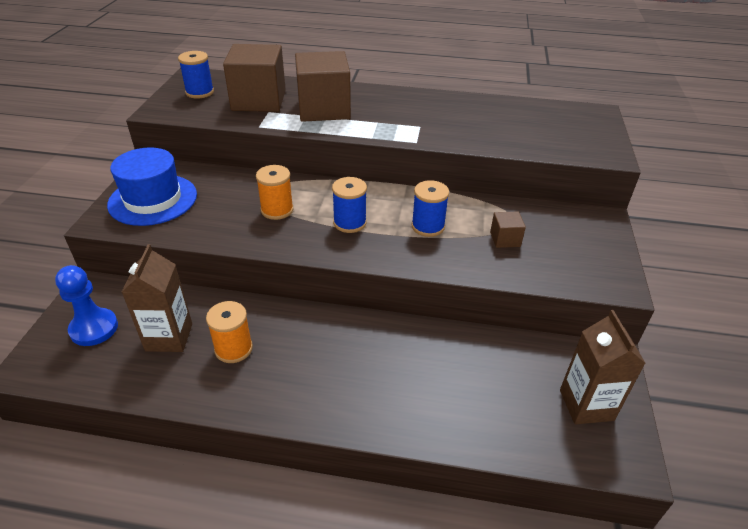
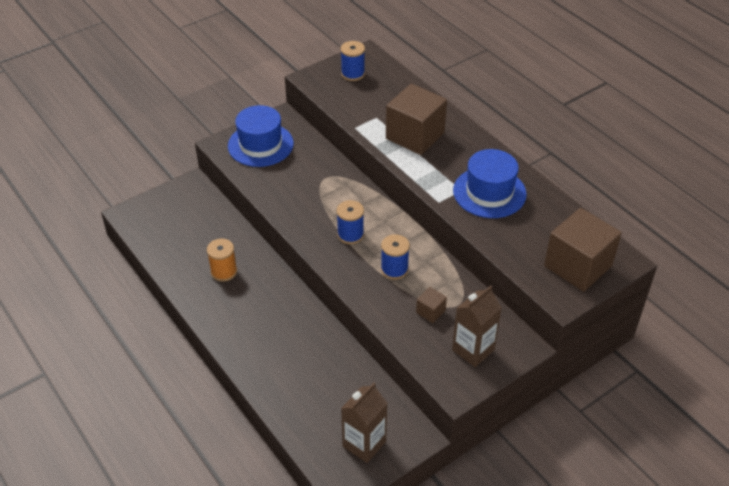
camera: 45 degrees right, 5 degrees up
blue pawn [55,265,118,346] -> none
brown carton [122,244,192,352] -> brown carton moved to [452,286,502,367]
brown cube [223,44,286,112] -> brown cube moved to [544,208,622,292]
orange spool [256,165,293,220] -> none
none -> blue hat [453,149,527,218]

